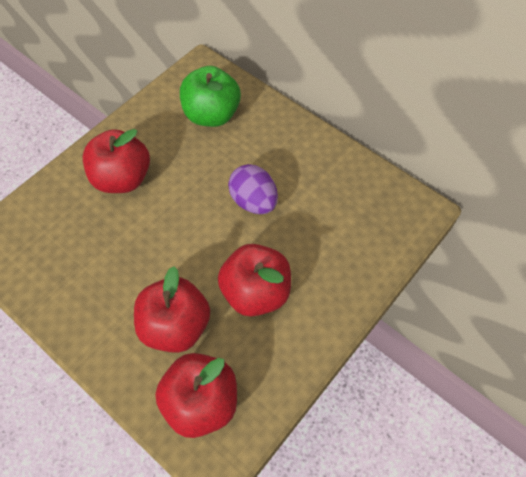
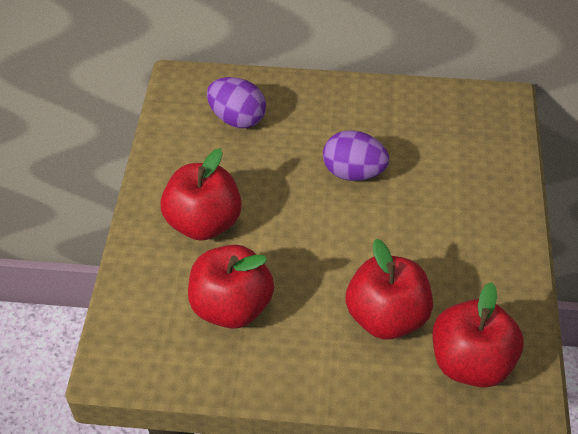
camera: 35 degrees left, 10 degrees down
green apple [180,66,241,127] -> purple egg [207,77,266,128]
red apple [218,244,291,317] -> red apple moved to [188,245,274,329]

